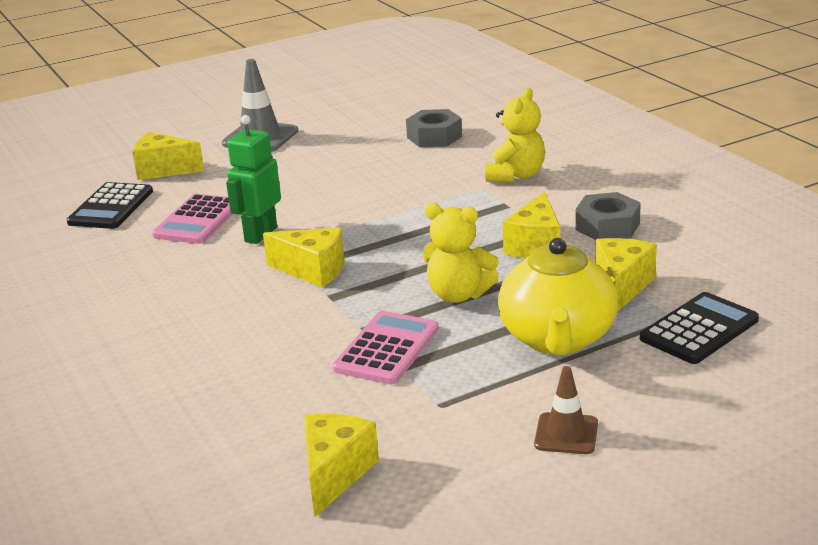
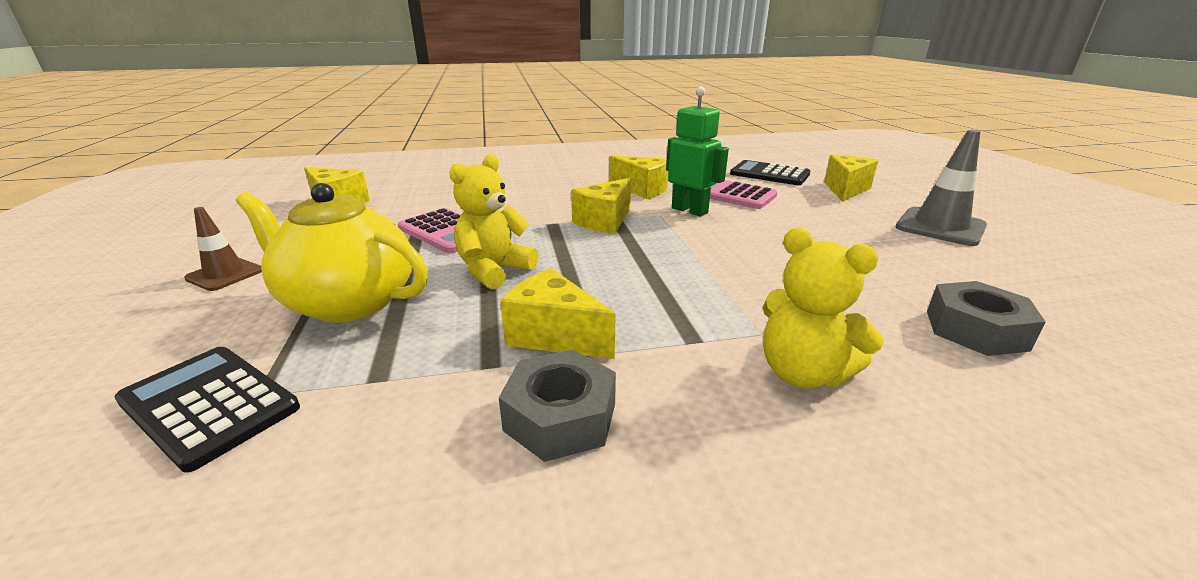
camera: 105 degrees right, 0 degrees up
yellow cheese [595,238,657,312] -> yellow cheese moved to [609,155,669,199]
black calculator [640,292,759,364] -> black calculator turned 150 degrees clockwise [114,347,300,473]

